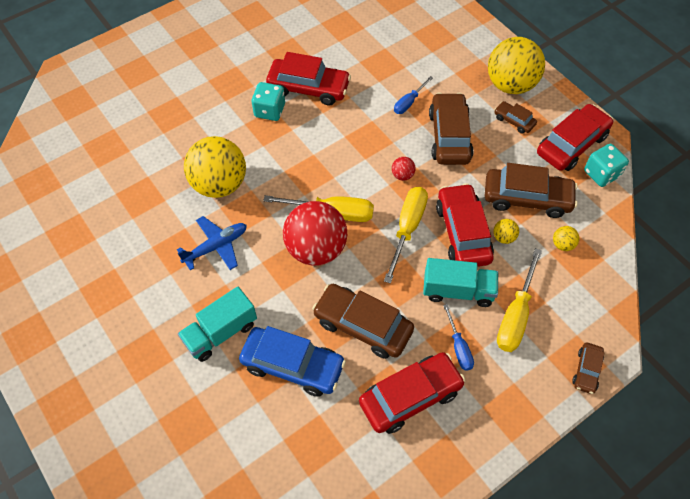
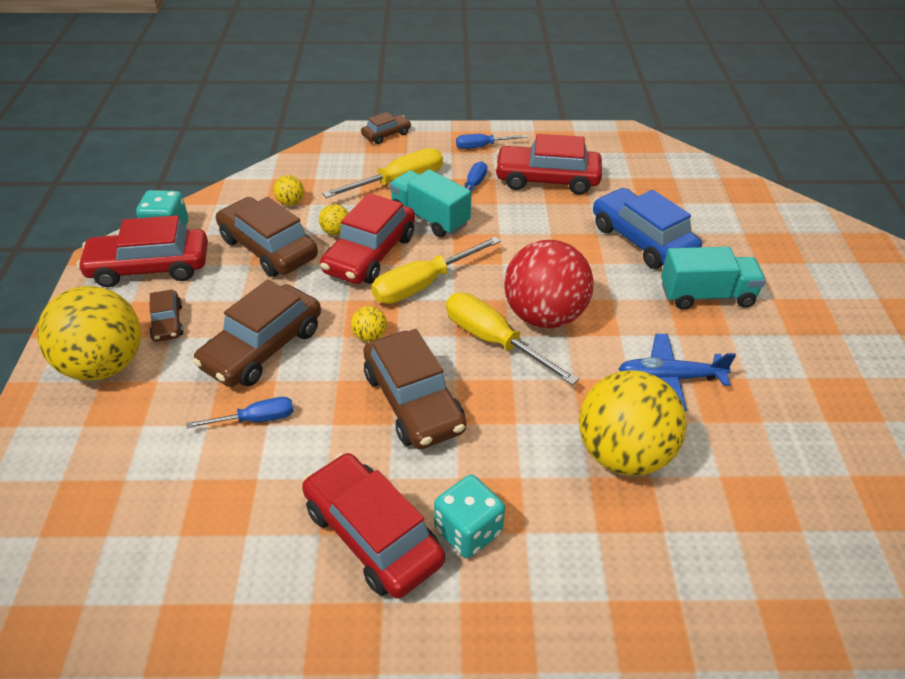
camera: 145 degrees left, 15 degrees down
brown car [312,284,414,359] -> brown car moved to [363,329,466,449]
red ball [392,157,416,181] -> yellow ball [351,306,387,342]
none -> blue screwdriver [456,134,527,149]

